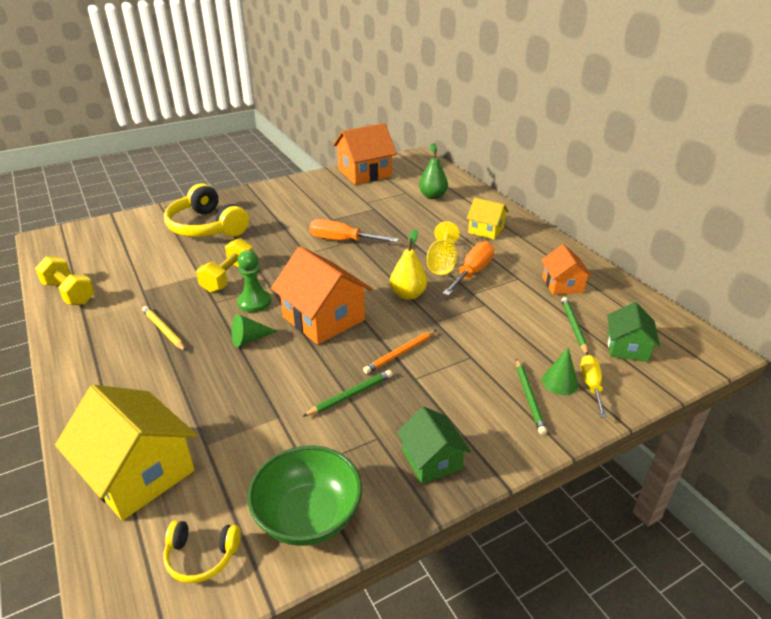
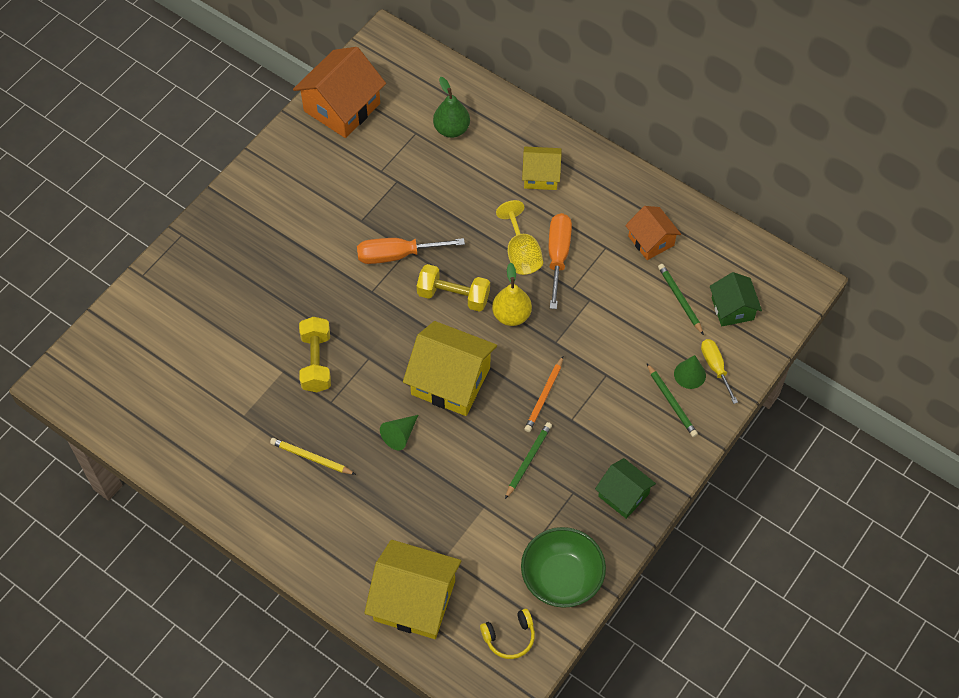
camera: 25 degrees left, 25 degrees up
yellow dumbbell [35,256,95,305] -> yellow dumbbell moved to [417,264,490,312]
yellow headphones [164,183,249,237] -> none
green pawn [237,250,271,312] -> none
orange house [271,246,373,345] -> yellow house [403,321,497,416]

